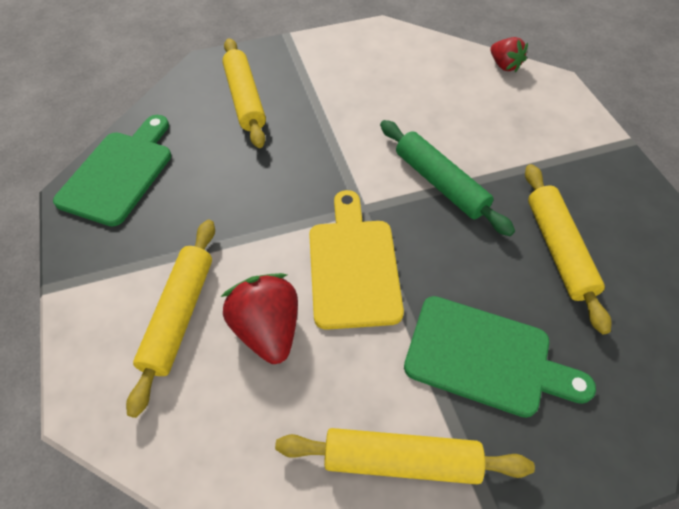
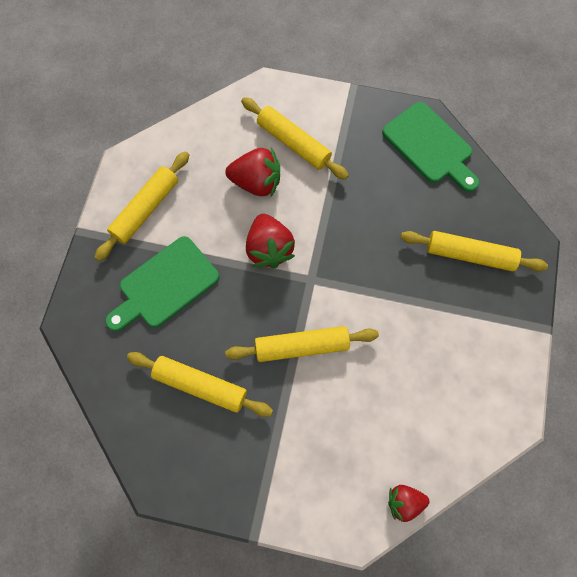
camera: 120 degrees right, 15 degrees up
yellow cutting board [309,190,404,330] -> red strawberry [246,214,295,269]
green rolling pin [380,120,515,236] -> yellow rolling pin [225,326,379,362]

